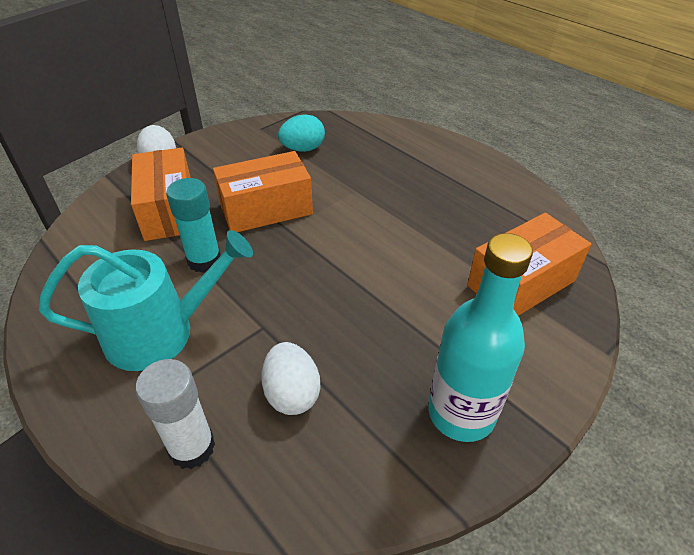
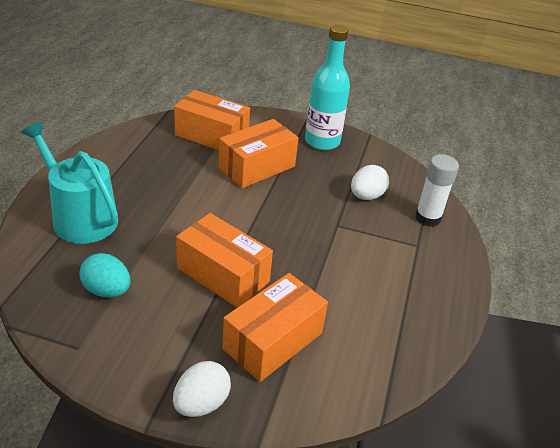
camera: 125 degrees left, 5 degrees down
turquoise watering can [39,230,253,371] -> turquoise watering can moved to [21,122,118,244]
turquoise glue stick [166,178,221,273] -> none
none -> orange box [219,119,299,188]

